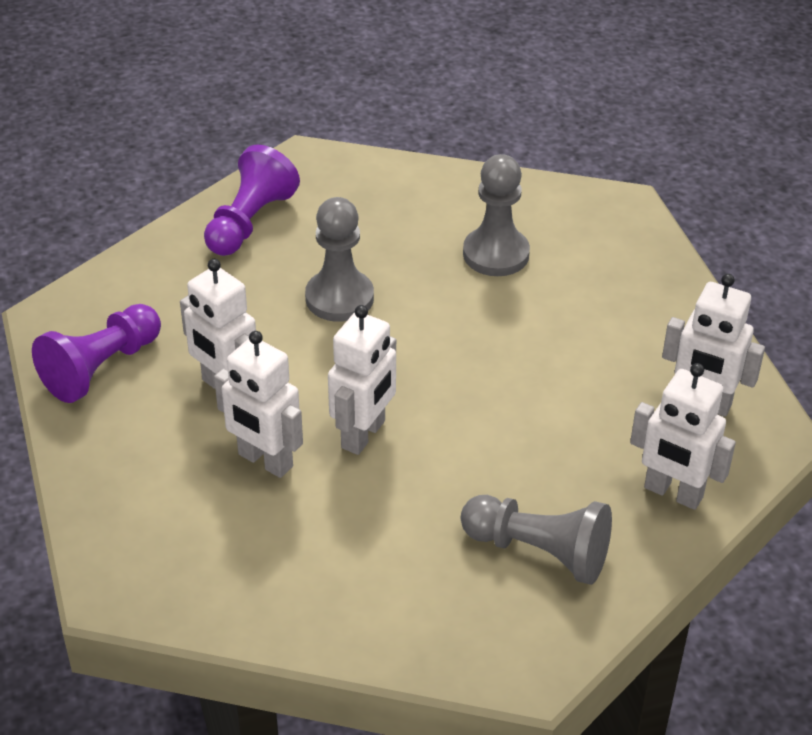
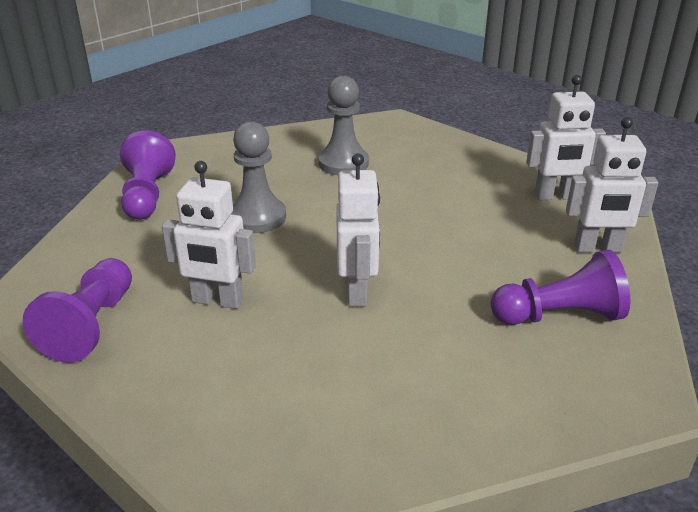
camera: 30 degrees left, 10 degrees down
white robot [214,331,303,478] -> none
grey pawn [461,495,612,585] -> purple pawn [490,250,630,325]

